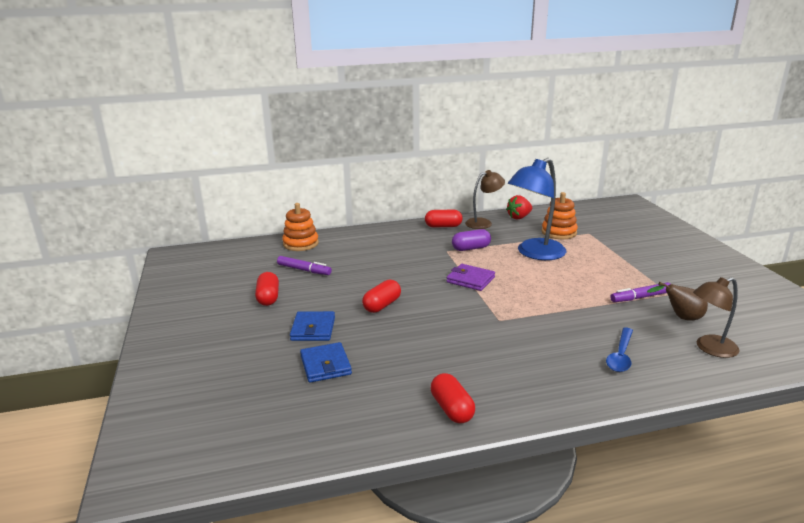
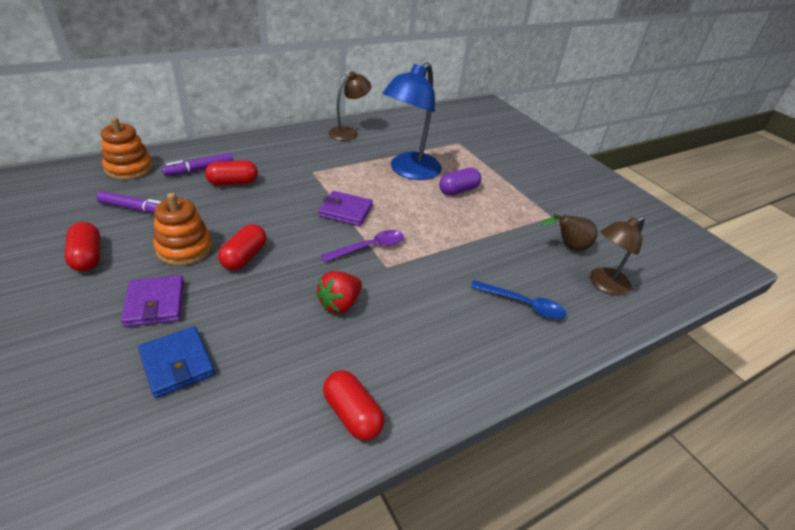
camera: 20 degrees left, 15 degrees up
blue wallet [290,311,335,341] -> purple wallet [121,275,184,327]
red capsule [425,209,463,228] -> red capsule moved to [205,160,258,186]
purple capsule [452,229,491,251] -> purple capsule moved to [439,168,481,195]
red strawberry [506,195,532,219] -> red strawberry moved to [316,271,362,313]
orange stacking toy [542,192,578,239] -> orange stacking toy moved to [153,193,212,266]
blue spoon [606,327,633,372] -> blue spoon turned 75 degrees counterclockwise [471,280,566,319]
purple marker [610,282,670,302] -> purple marker moved to [162,153,234,176]
none -> purple spoon [321,230,404,262]

